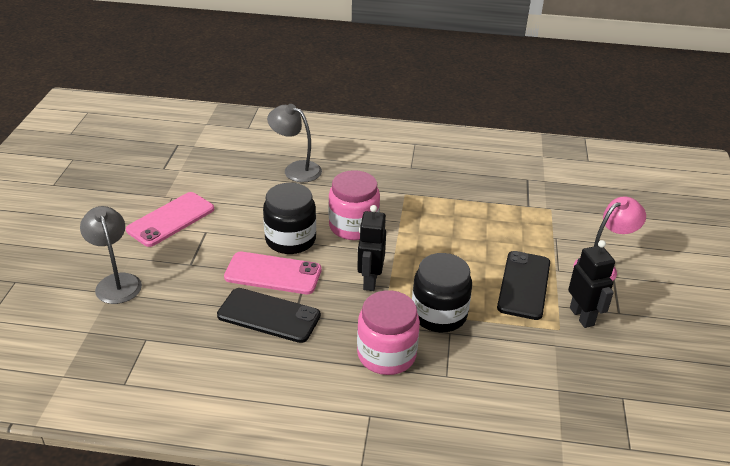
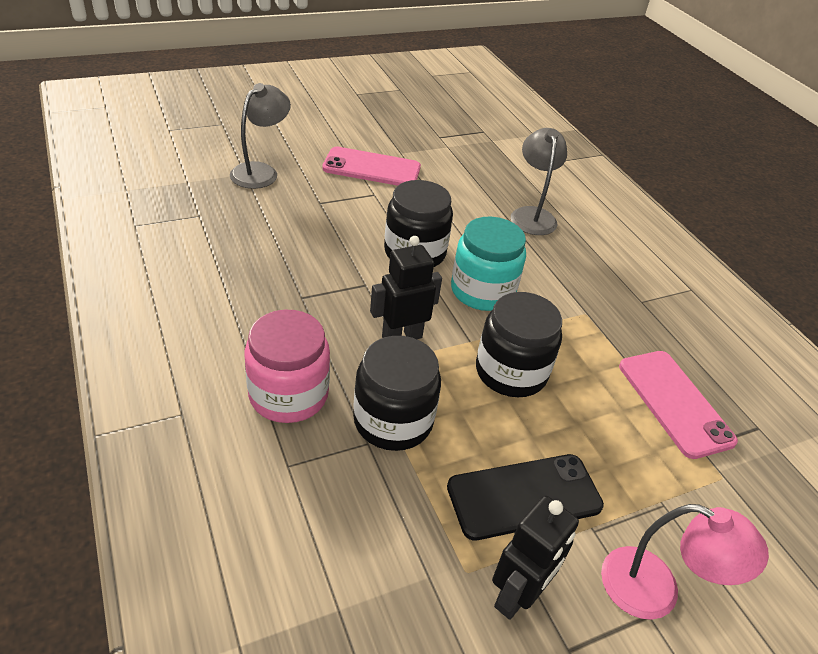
camera: 55 degrees right, 5 degrees up
black phone [217,288,321,343] -> none
pink phone [224,252,322,294] -> pink phone moved to [619,351,738,459]
pink jar [329,170,380,240] -> turquoise jar [451,217,526,311]
none -> black jar [476,292,562,397]

